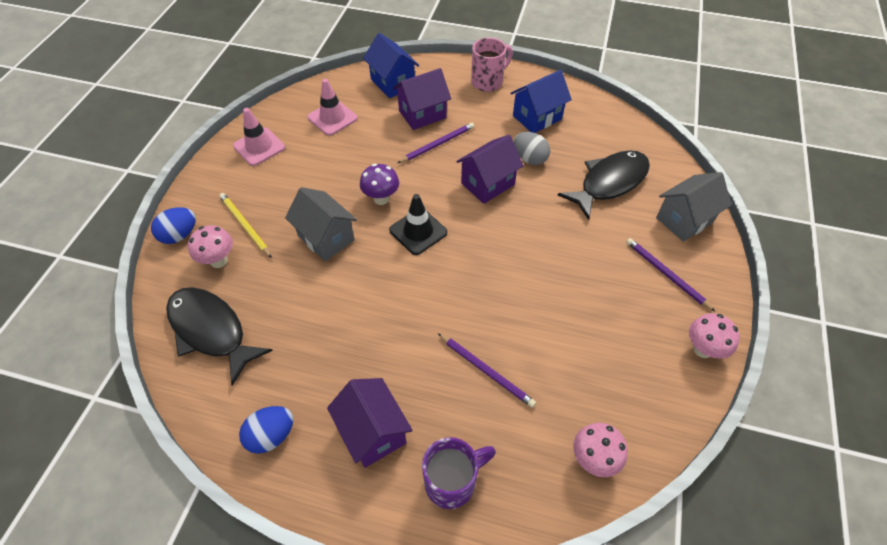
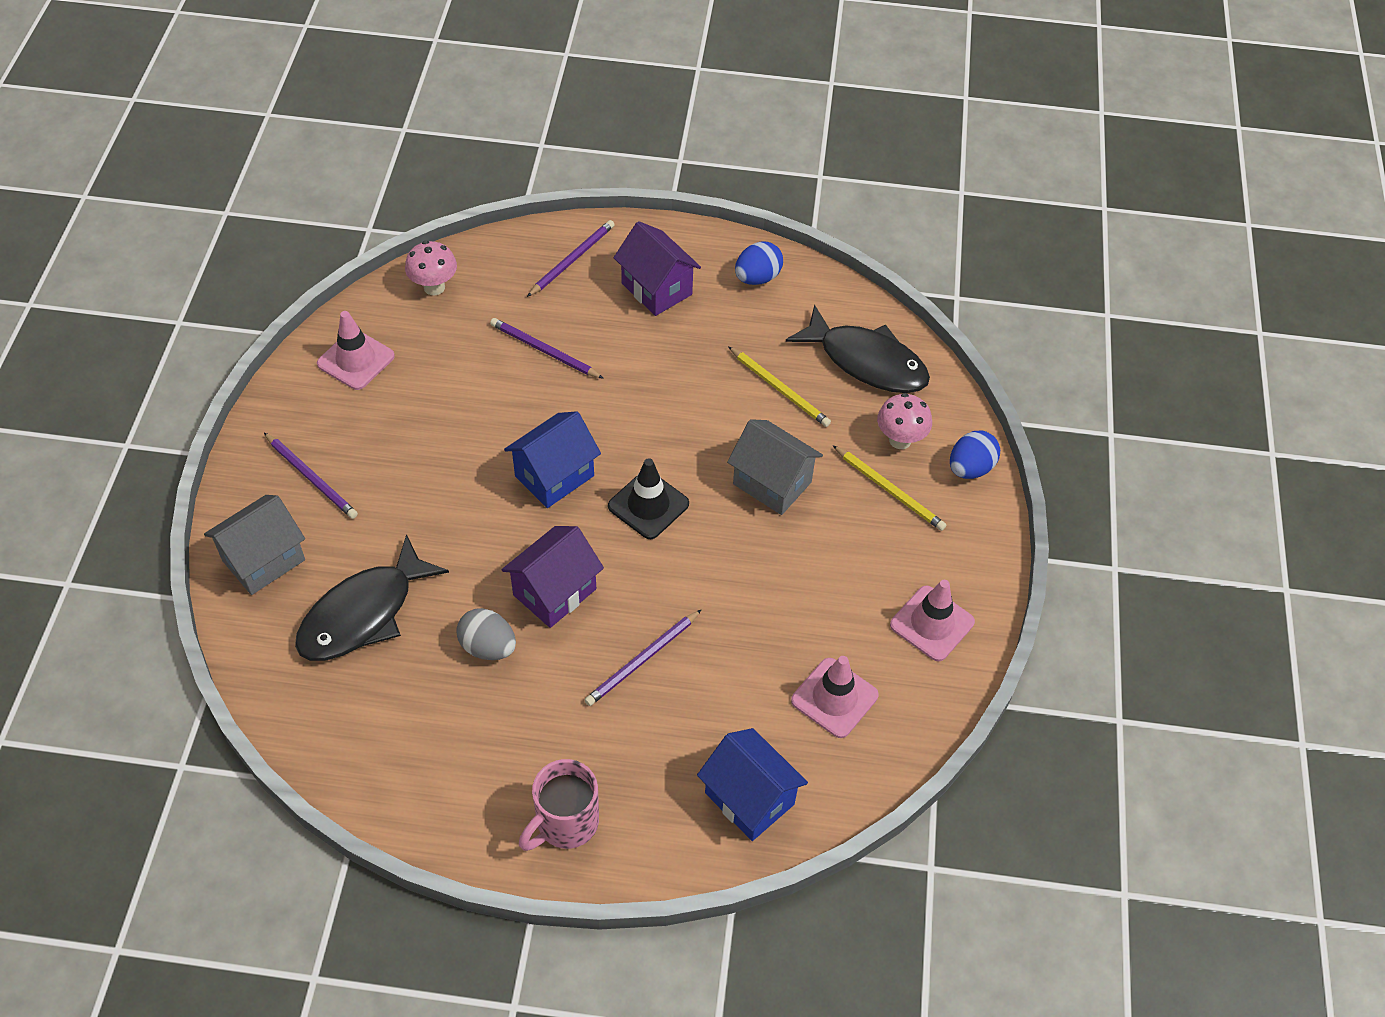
camera: 170 degrees right, 0 degrees up
purple mushroom [360,164,399,205] -> none
purple house [393,68,451,130] -> none
purple mug [422,437,496,509] -> purple pencil [527,220,615,297]
blue house [510,70,572,133] -> blue house moved to [504,411,601,508]
pink mushroom [689,313,740,359] -> none
none -> pink traffic cone [317,311,395,390]
none -> yellow pencil [728,346,831,427]

